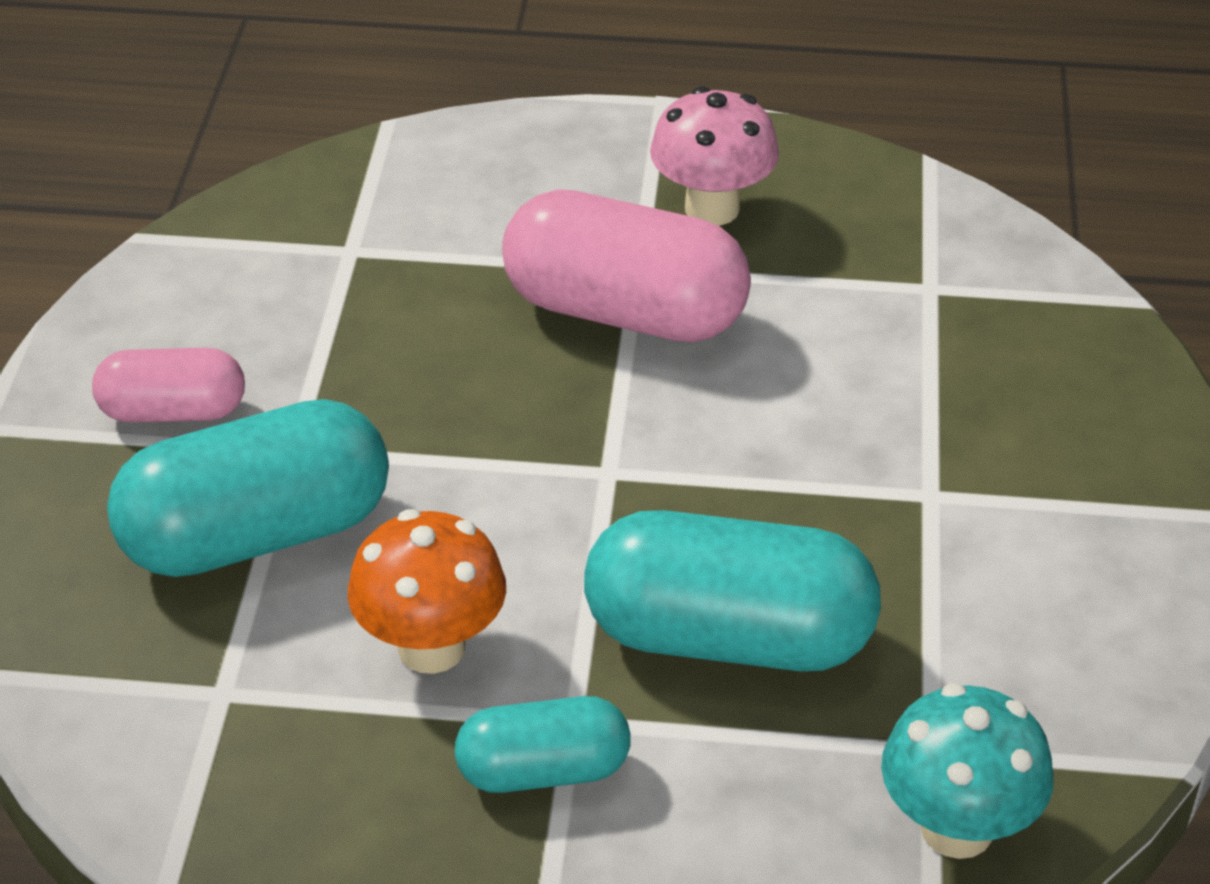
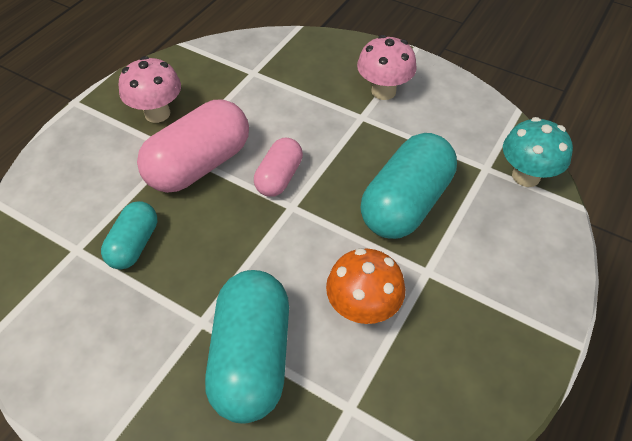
camera: 65 degrees left, 10 degrees up
pink capsule [92,348,245,423] -> pink capsule moved to [254,138,303,197]
turquoise capsule [455,696,631,793] -> turquoise capsule moved to [101,201,157,269]
none -> pink mushroom [357,35,417,100]

